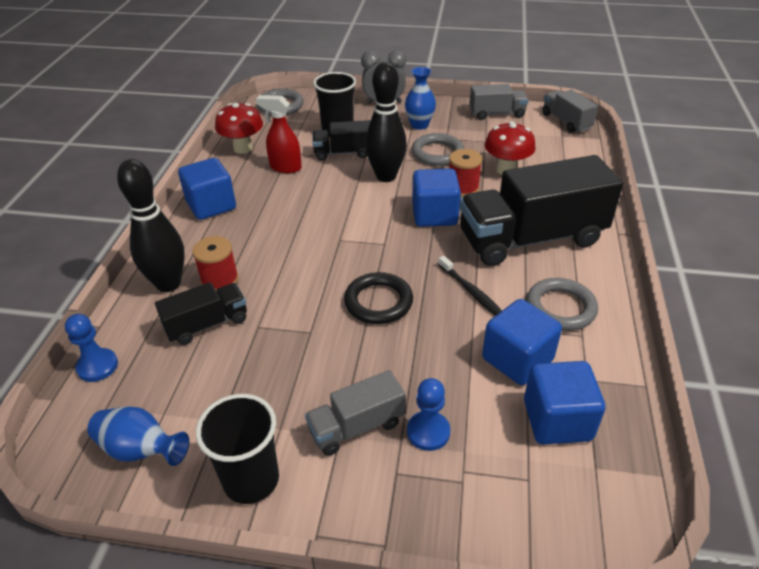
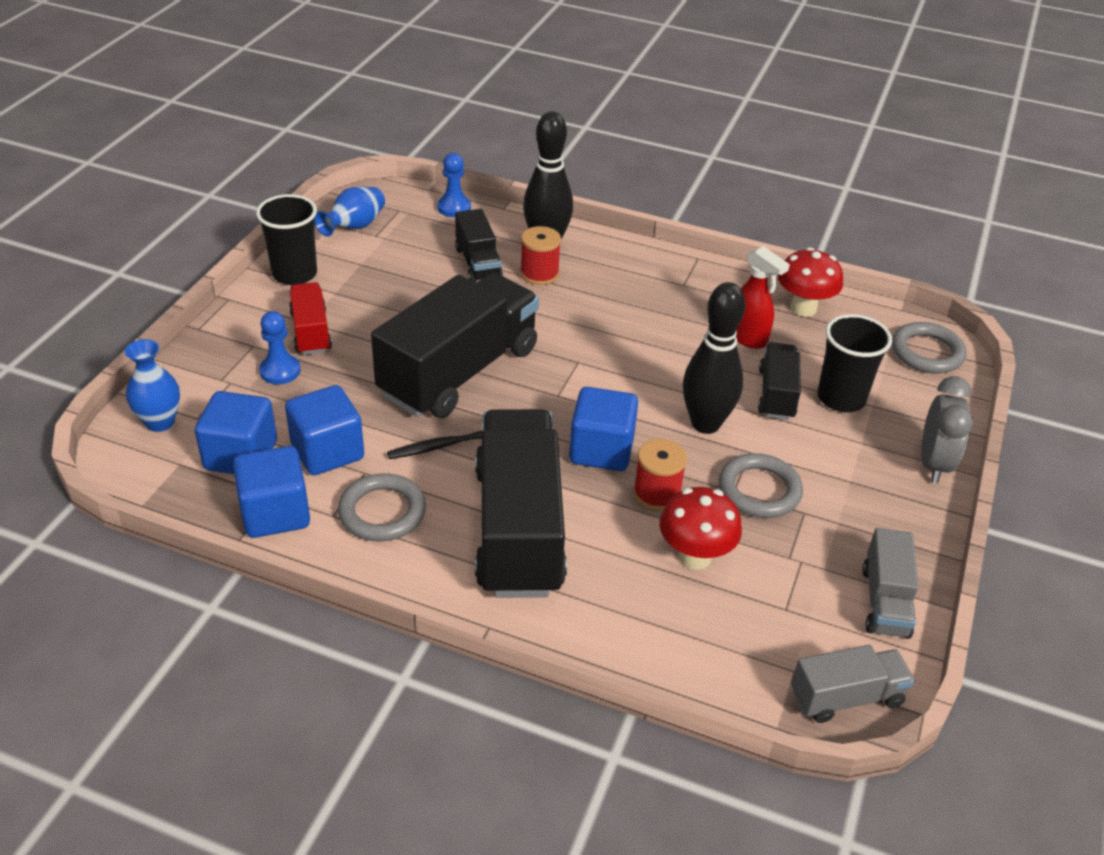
camera: 100 degrees right, 0 degrees up
blue cube [178,158,236,220] -> blue cube moved to [233,446,310,538]
red spray bottle [256,95,302,173] -> red spray bottle turned 105 degrees clockwise [736,246,790,349]
grey truck [305,370,406,456] -> red truck [289,282,332,355]
black ring [344,272,413,324] -> black truck [371,273,539,418]
blue vase [405,67,436,130] -> blue vase moved to [125,339,180,432]

